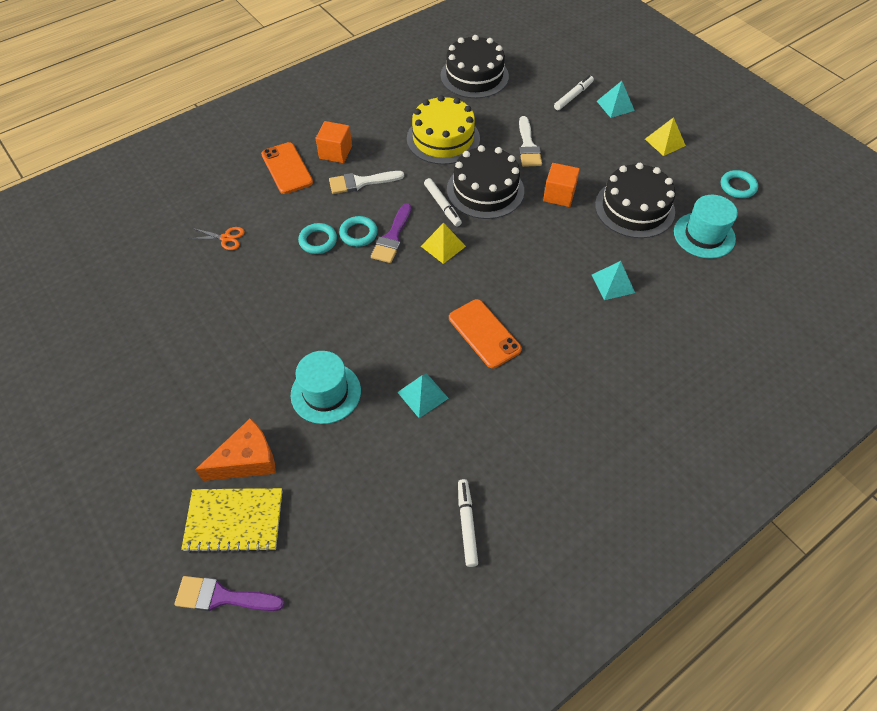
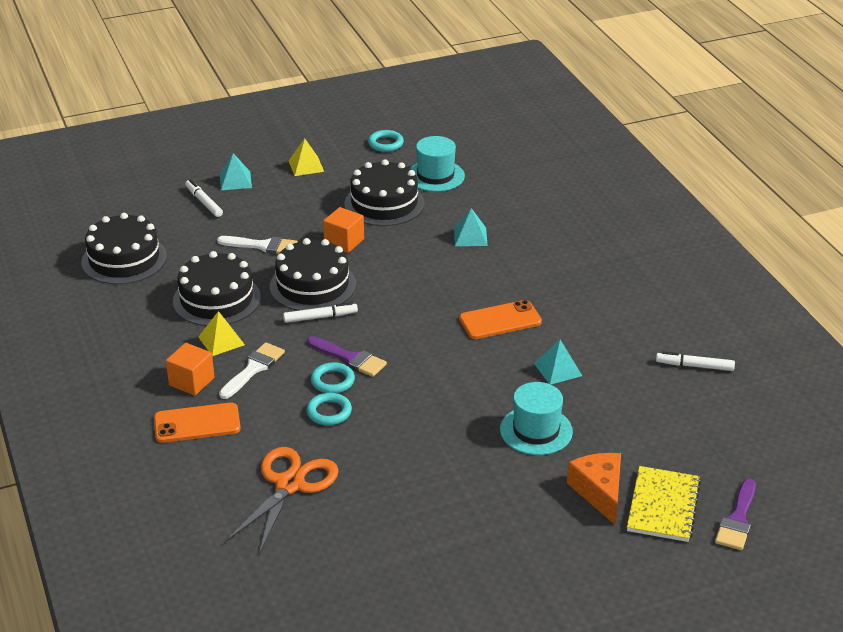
camera: 75 degrees left, 20 degrees down
orange scissors [189,227,245,250] -> orange scissors [226,447,339,554], size x2.12
white brush [329,171,404,194] -> white brush turned 150 degrees counterclockwise [219,342,285,399]
yellow cake [407,95,480,165] -> black cake [173,251,261,326]
yellow pyramid [421,223,466,264] -> yellow pyramid moved to [198,311,245,356]

